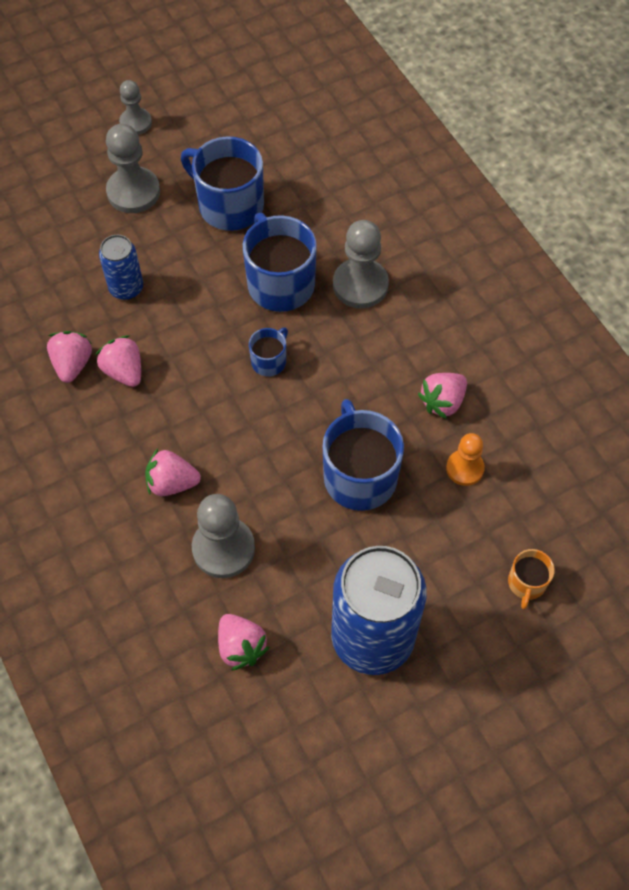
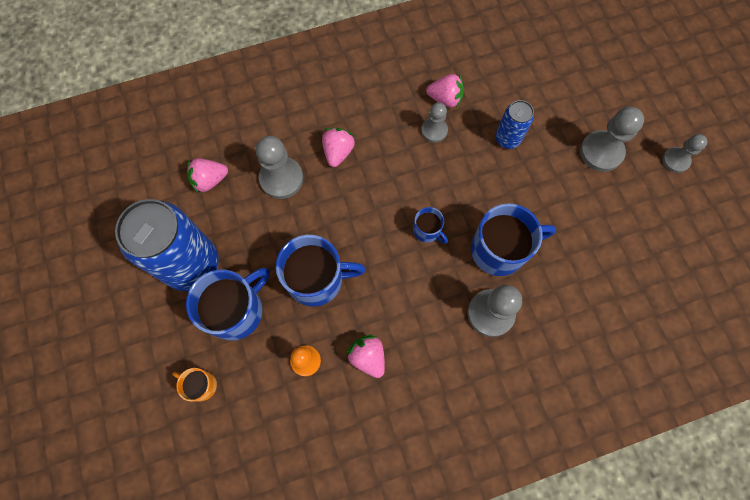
camera: 100 degrees right, 10 degrees up
pink strawberry [96,335,141,387] -> grey pawn [421,102,448,143]
blue mug [181,136,264,231] -> blue mug moved to [186,268,270,341]

